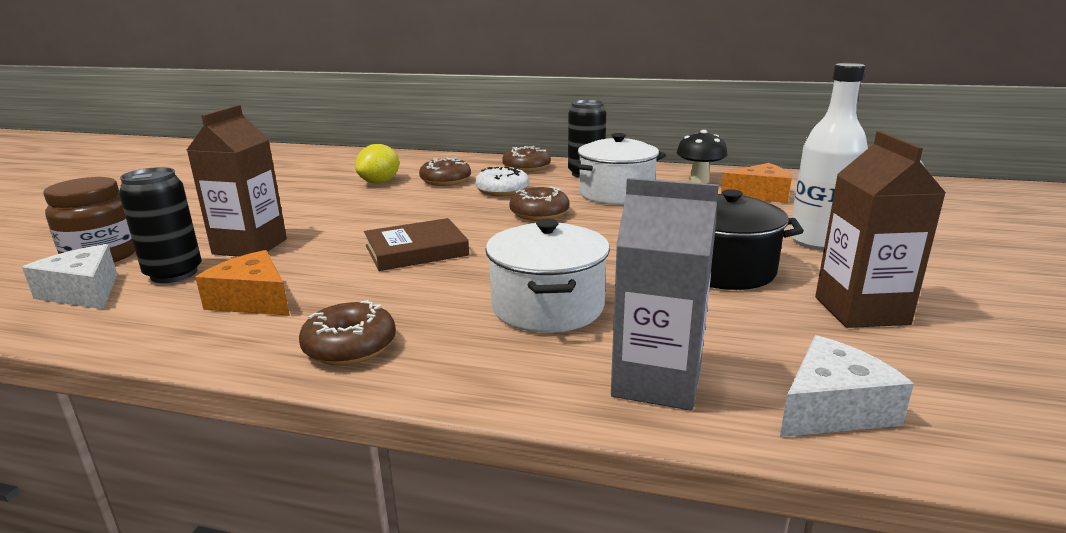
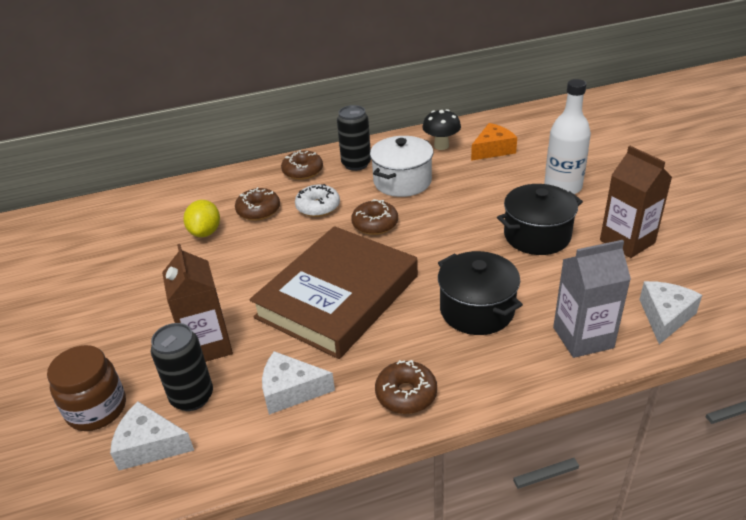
camera: 30 degrees left, 15 degrees up
orange cheese [195,250,290,316] -> white cheese [262,351,335,415]
brown book [364,218,469,271] -> brown book [249,226,418,359], size x1.97
white pot [485,219,610,333] -> black pot [438,251,523,335]

